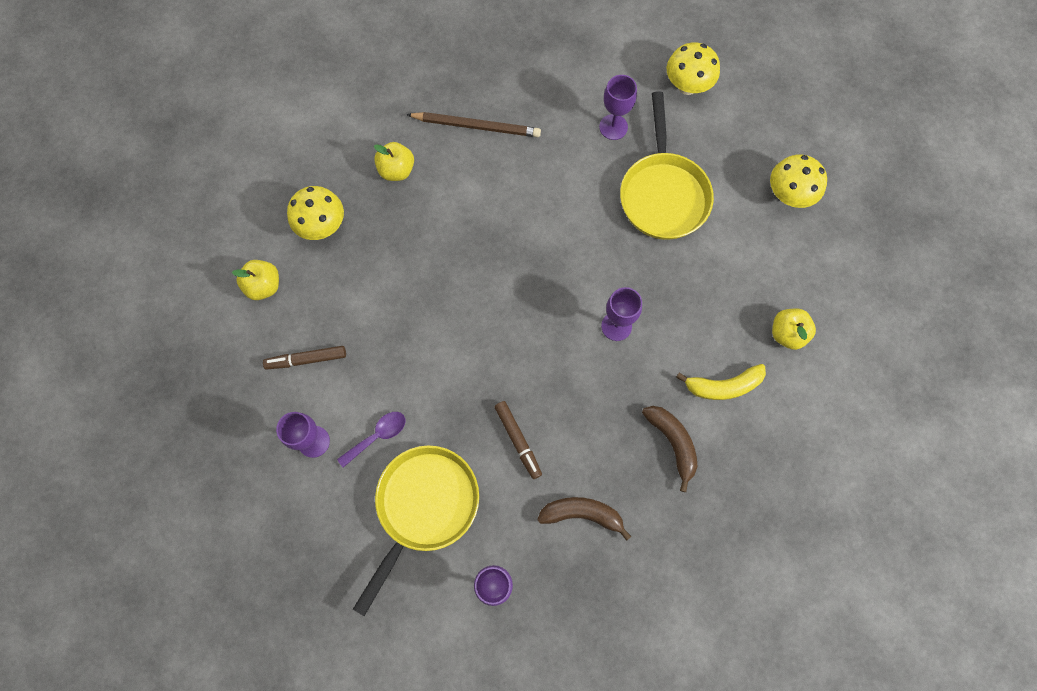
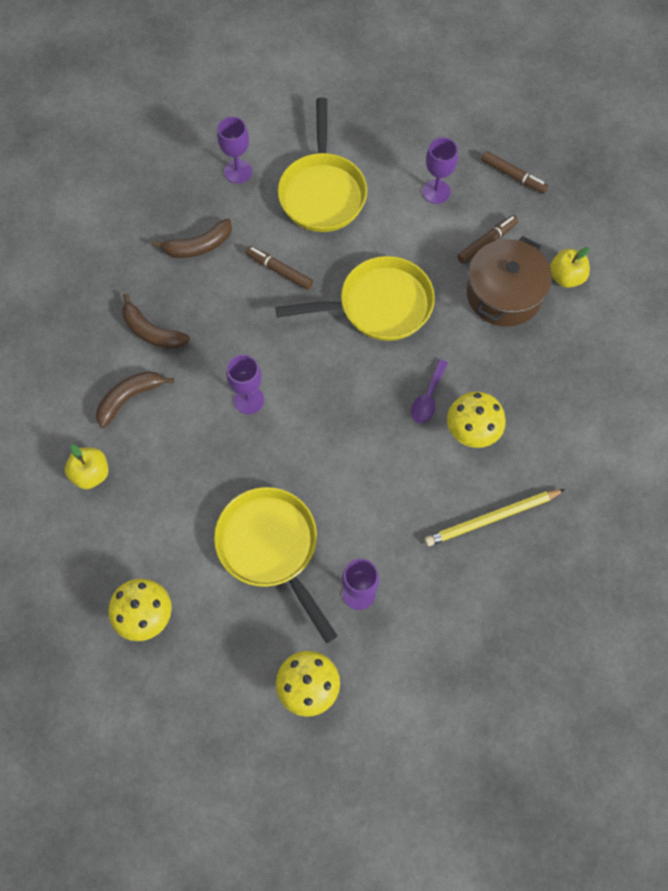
camera: 150 degrees right, 5 degrees down
yellow mushroom [287,186,344,240] -> yellow mushroom moved to [447,391,506,448]
purple spoon [337,412,405,468] -> purple spoon moved to [411,359,448,423]
yellow apple [374,142,414,181] -> none
brown pencil [406,112,541,137] -> yellow pencil [425,489,565,546]
yellow banana [676,364,766,400] -> brown banana [96,371,174,428]
none -> yellow pan [275,256,435,341]
none -> brown pot [467,236,552,327]
none -> brown marker [482,151,549,194]

